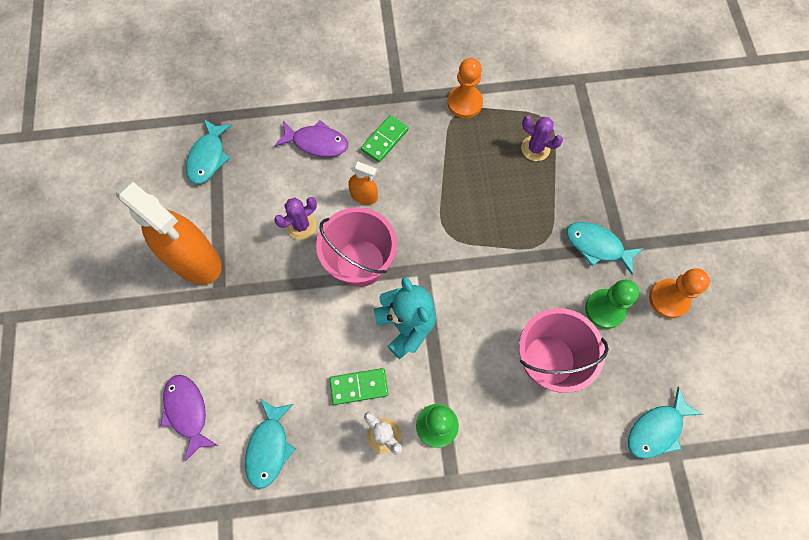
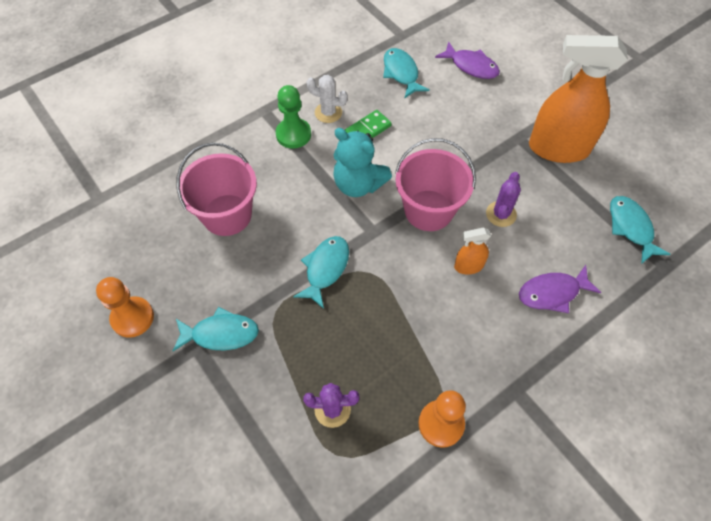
camera: 150 degrees right, 10 degrees down
green domino [361,115,409,162] -> none
green pawn [585,280,639,329] -> none
turquoise fish [628,387,702,459] -> turquoise fish moved to [293,236,349,309]

